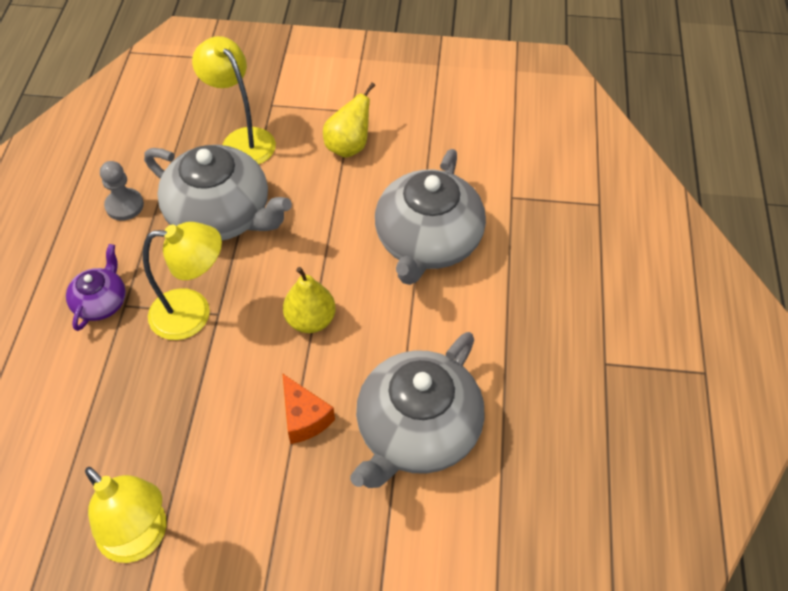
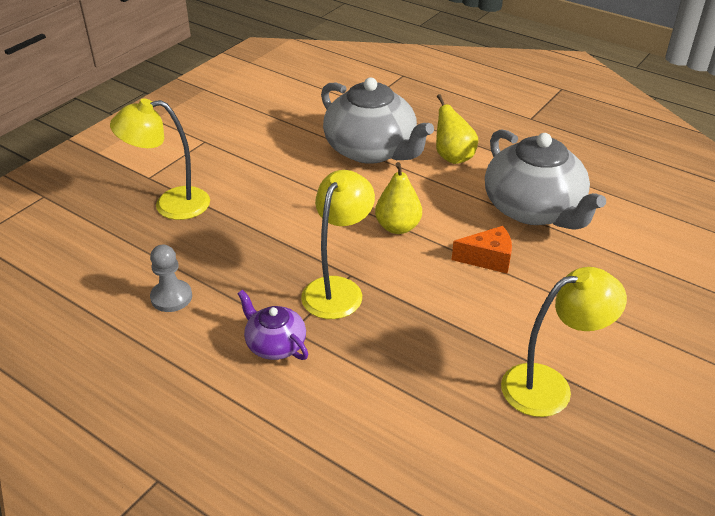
camera: 60 degrees left, 15 degrees down
grey teapot [144,145,292,240] -> none
yellow pear [323,82,375,158] -> yellow pear moved to [436,94,478,164]

